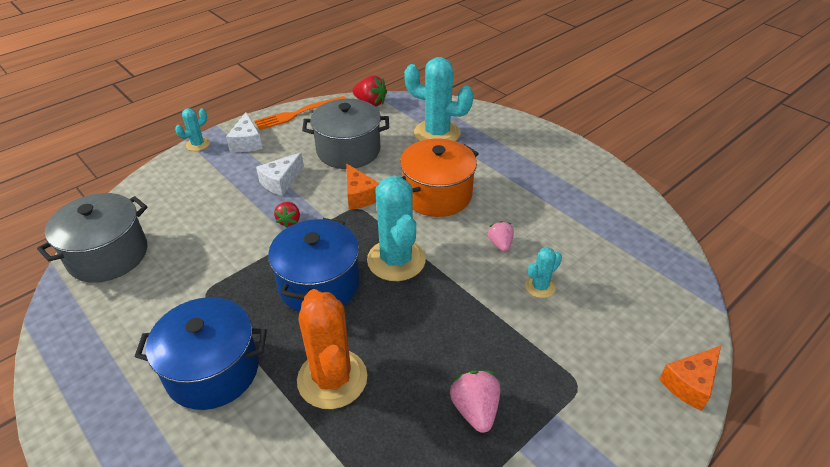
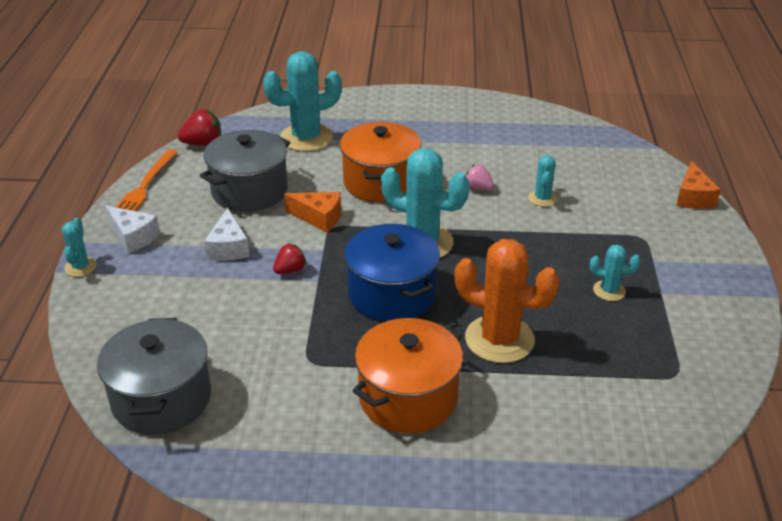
camera: 45 degrees left, 5 degrees down
blue pot [135,297,267,410] -> orange pot [353,318,463,434]
red strawberry [274,202,300,228] -> red strawberry turned 90 degrees counterclockwise [273,243,307,274]
pink strawberry [450,370,500,433] -> turquoise cactus [590,244,640,301]

